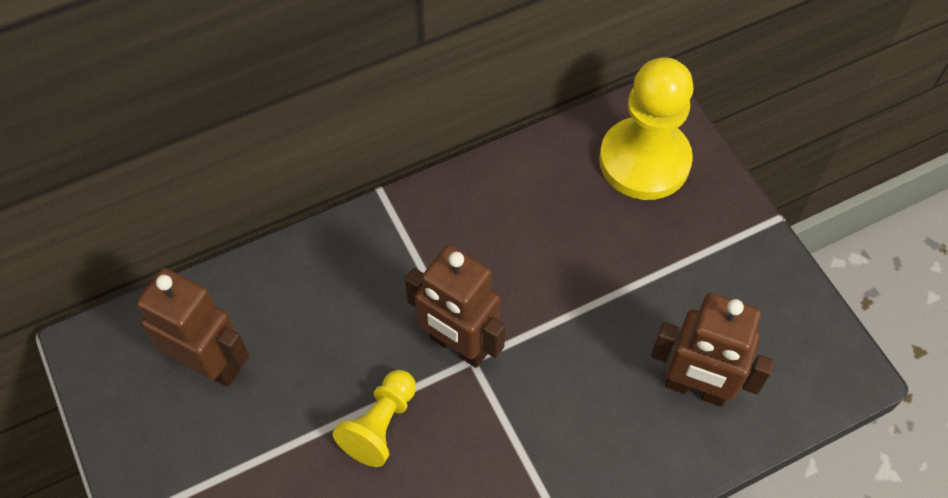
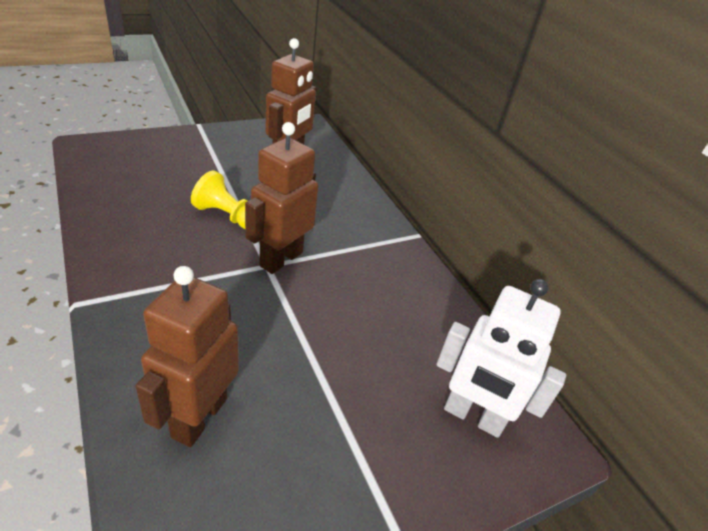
camera: 85 degrees right, 20 degrees down
yellow pawn [599,57,694,200] -> white robot [437,279,566,438]

